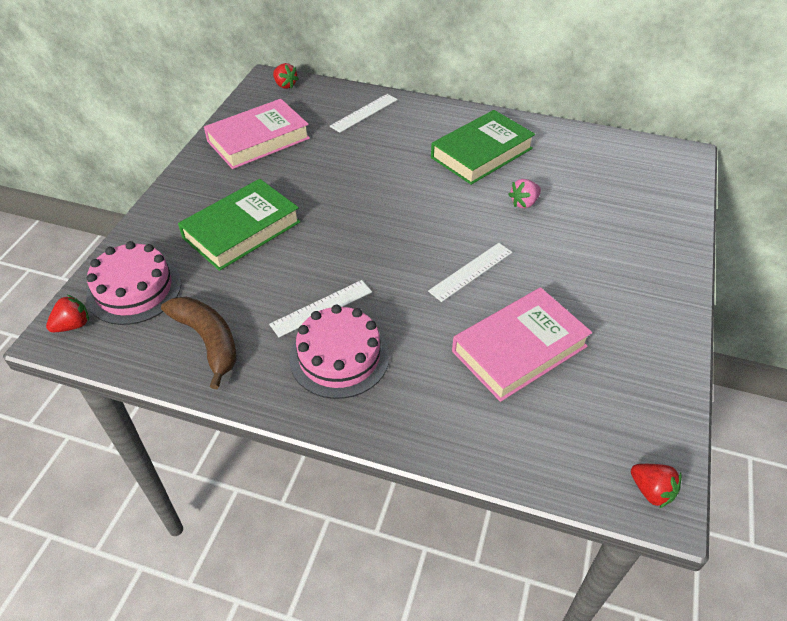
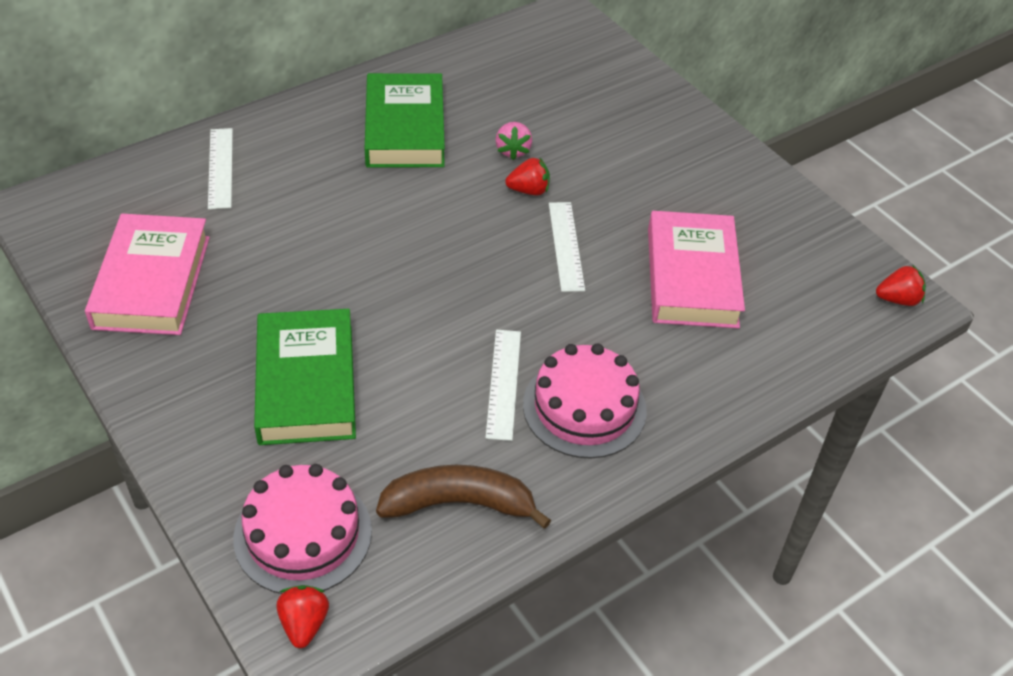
camera: 55 degrees left, 0 degrees up
red strawberry [273,63,299,89] -> red strawberry moved to [505,157,550,196]

